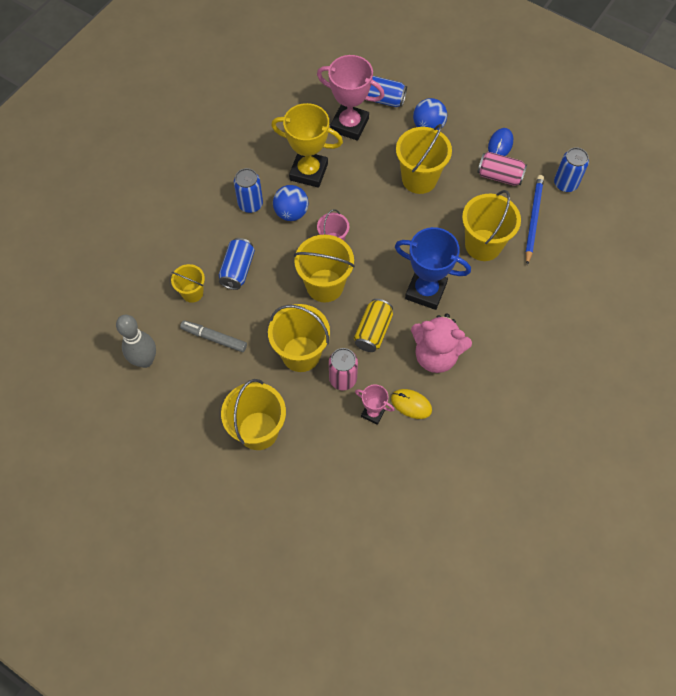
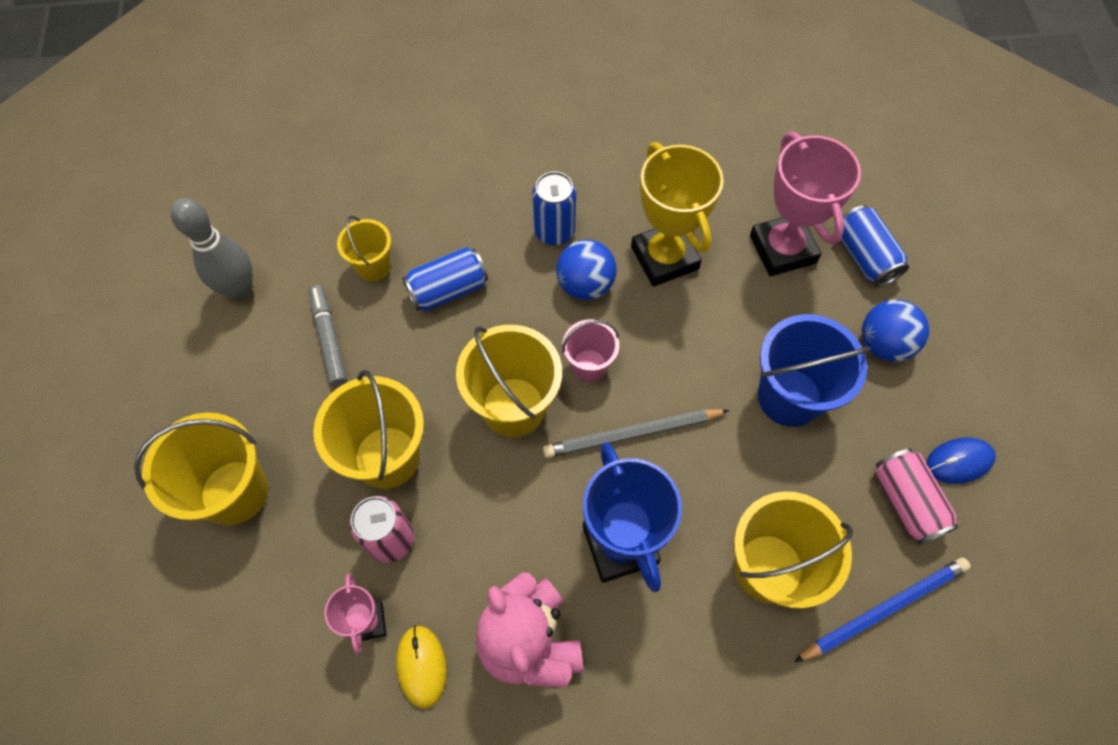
camera: 50 degrees right, 0 degrees up
yellow can [354,299,393,352] -> none
yellow bucket [396,124,452,194] -> blue bucket [758,314,871,427]
blue can [554,147,589,192] -> none
none -> grey pencil [543,409,729,458]

